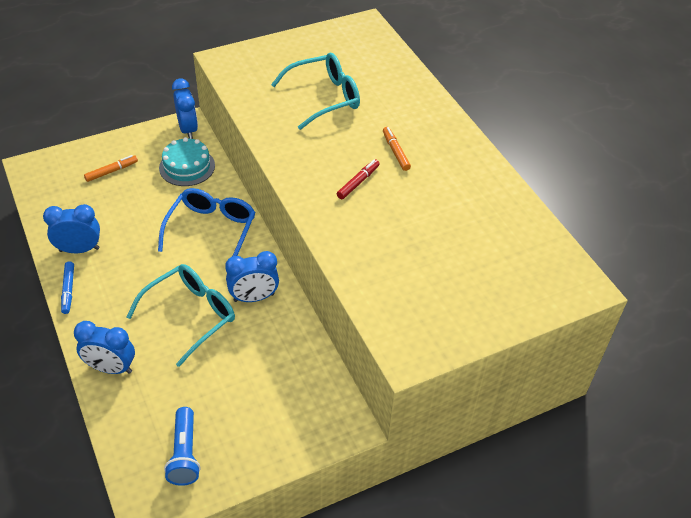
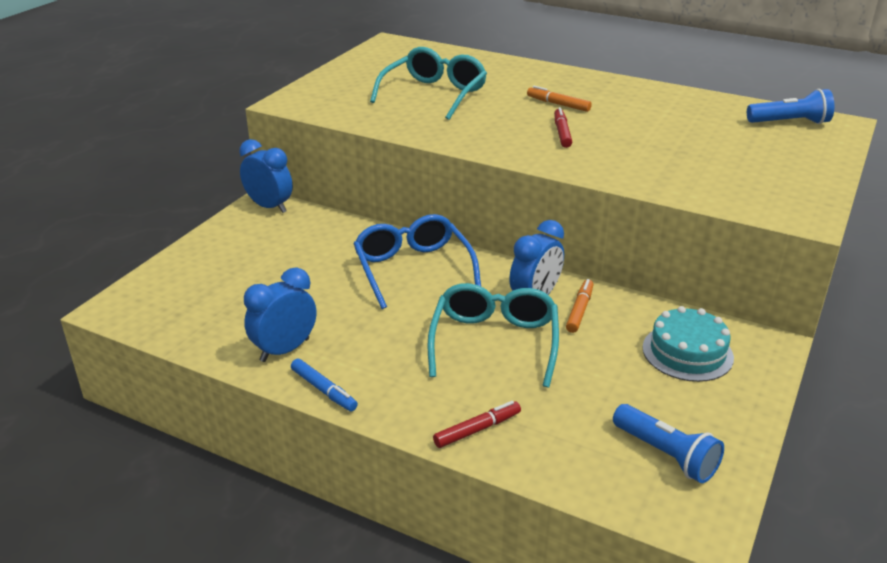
camera: 35 degrees left, 15 degrees down
blue clock [74,321,135,374] -> red marker [433,401,521,448]
orange marker [84,155,138,182] -> orange marker moved to [566,279,593,333]
turquoise cake [159,137,215,186] -> turquoise cake moved to [642,306,734,382]
none -> blue flashlight [747,89,834,124]

